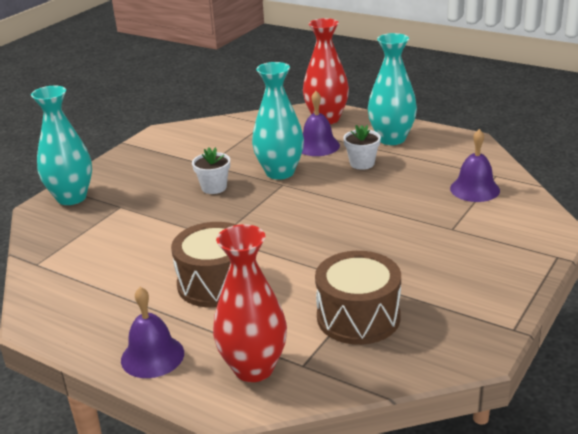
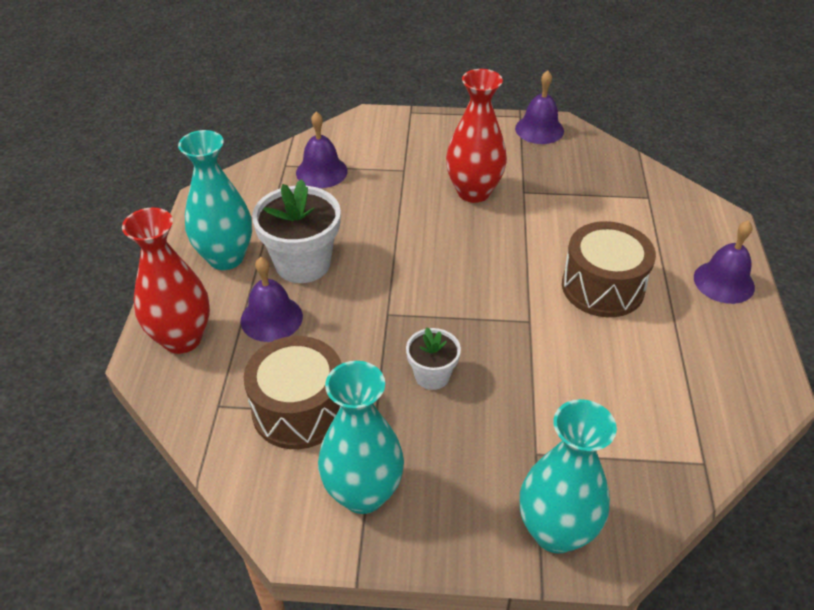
camera: 120 degrees left, 15 degrees up
red vase [213,224,287,382] -> red vase moved to [446,69,507,203]
turquoise vase [252,62,304,180] -> turquoise vase moved to [318,361,404,514]
brown drum [315,251,401,345] -> brown drum moved to [244,336,342,449]
white flower pot [343,125,381,170] -> white flower pot [252,179,341,283], size x1.78
none -> purple bell [515,71,564,144]

